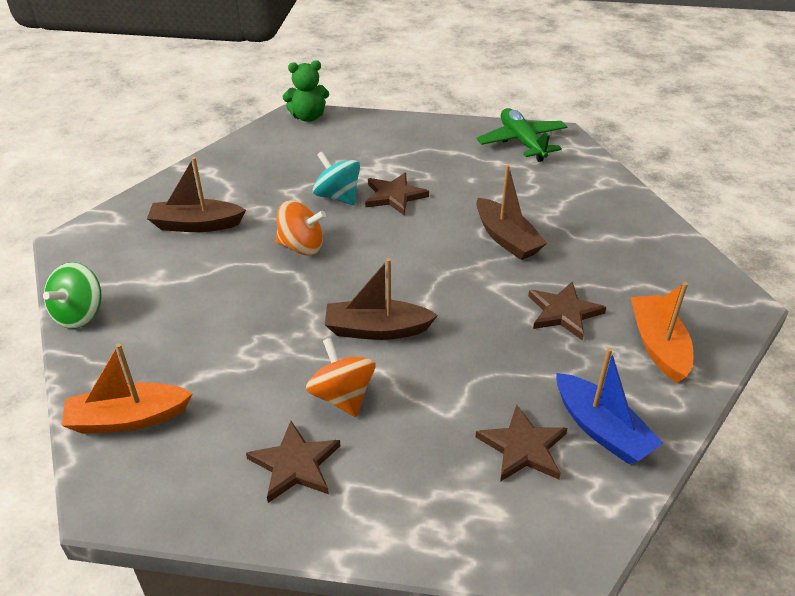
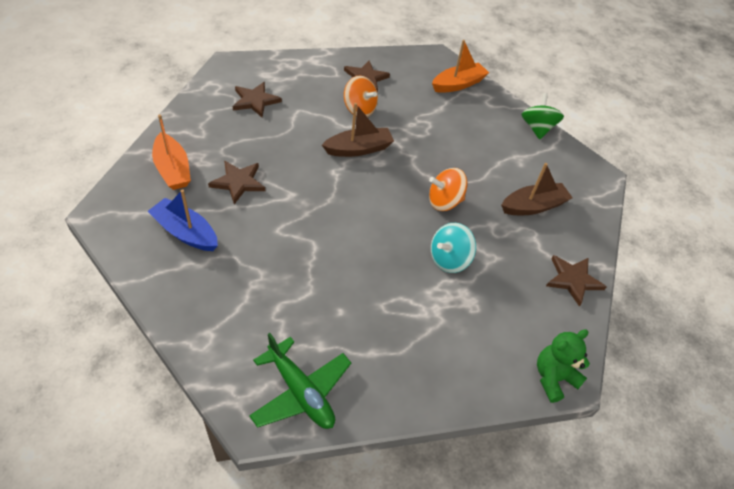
camera: 155 degrees right, 10 degrees up
turquoise spinning top [313,151,360,205] -> turquoise spinning top turned 120 degrees clockwise [431,223,476,273]
brown star [365,173,429,215] -> brown star moved to [546,255,607,307]
brown boat [476,165,547,260] -> none
blue boat [556,348,663,464] -> blue boat moved to [148,189,218,251]

